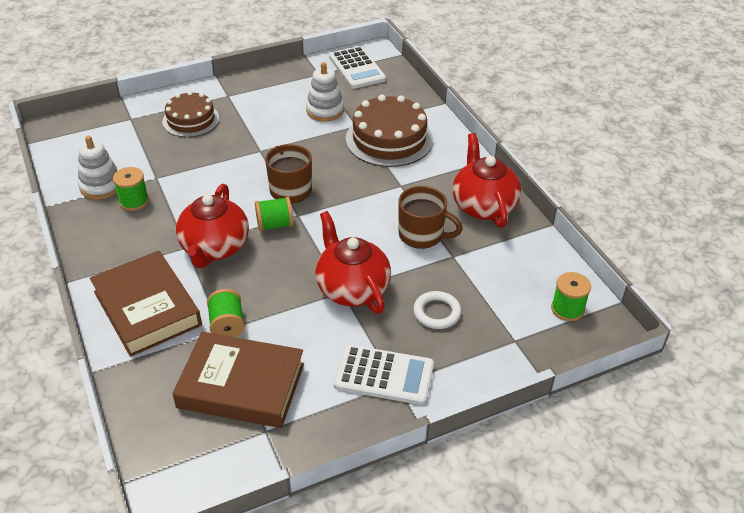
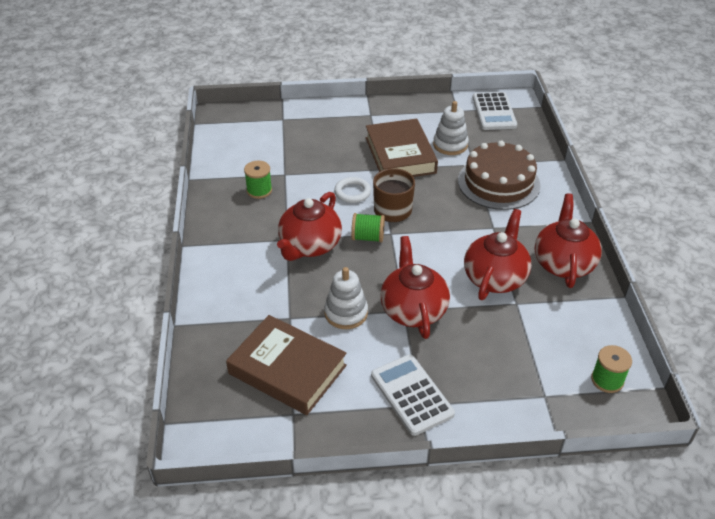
camera: 20 degrees right, 0 degrees up
white stacking toy [78,136,118,200] -> white stacking toy moved to [324,267,368,329]
brown book [90,251,202,357] -> brown book moved to [366,119,438,177]
brown cake [162,91,219,137] -> none
green spool [207,289,245,337] -> none
white calculator [334,345,434,405] -> white calculator turned 150 degrees counterclockwise [371,354,455,436]
brown mug [398,186,463,249] -> red teapot [464,209,531,300]
white ring [413,291,461,329] -> white ring moved to [334,177,371,203]

